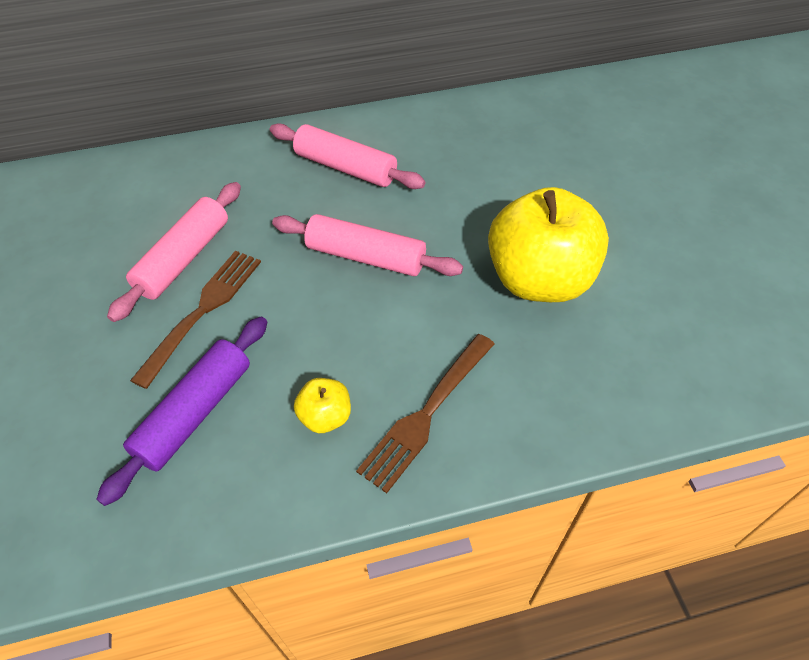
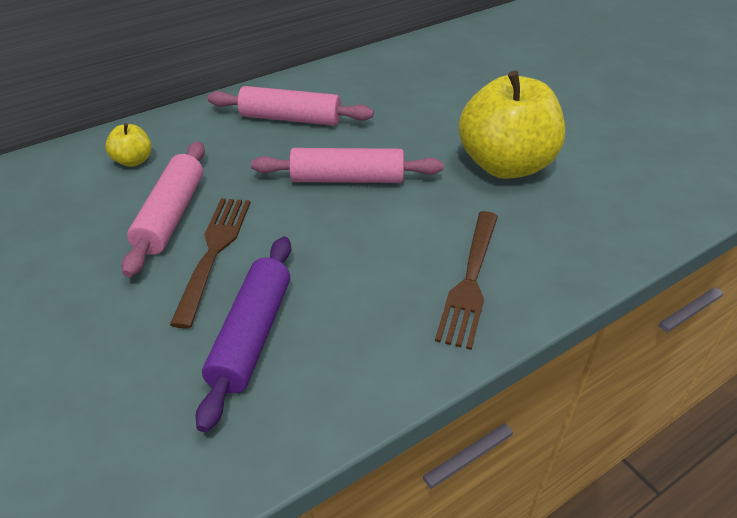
camera: 20 degrees left, 10 degrees down
yellow apple [294,378,351,433] -> yellow apple moved to [106,123,152,167]

